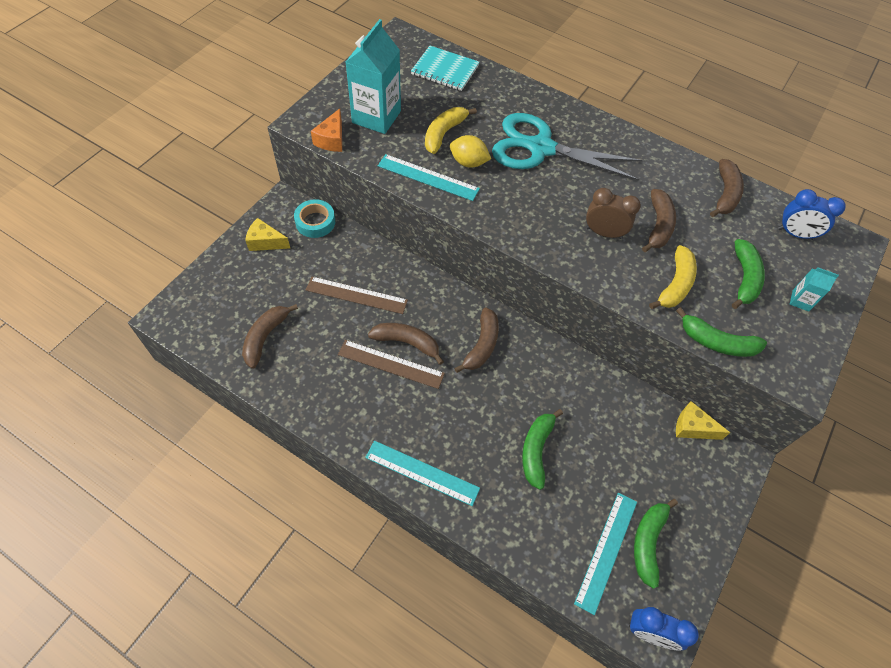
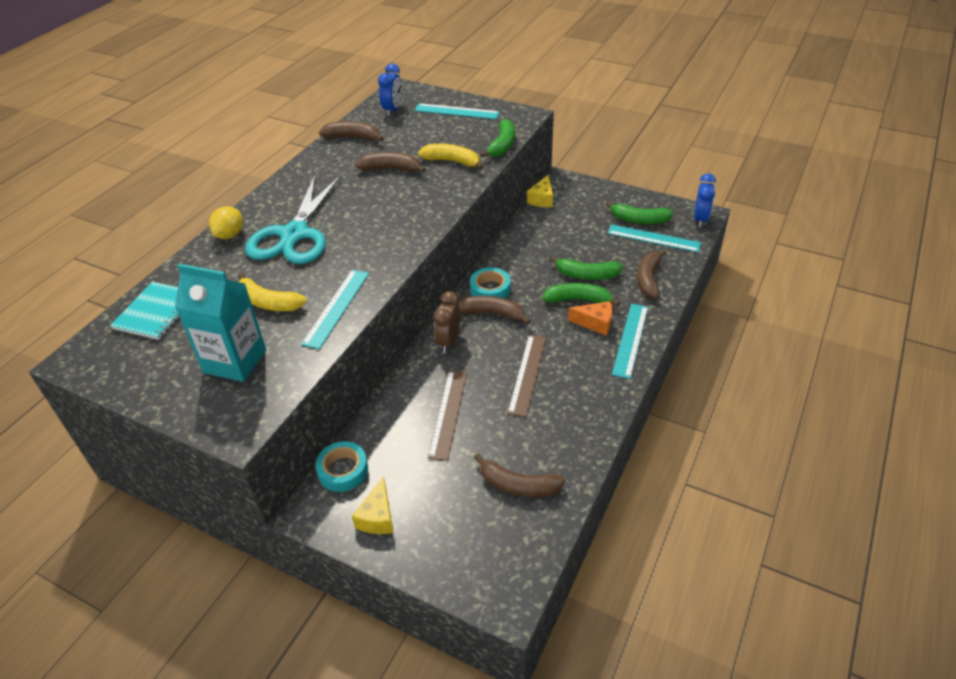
camera: 90 degrees left, 15 degrees down
orange cheese [311,109,342,152] -> orange cheese moved to [568,301,612,336]
brown banana [368,323,444,365] -> brown banana moved to [637,249,667,298]
yellow lemon [450,135,491,168] -> yellow lemon moved to [209,206,243,239]
brown clock [586,188,641,239] -> brown clock moved to [433,291,460,353]
green banana [732,239,765,309] -> green banana moved to [542,283,620,307]
turquoise carton [790,267,839,312] -> turquoise ruler [414,103,500,119]
none -> turquoise tape [470,267,511,298]

